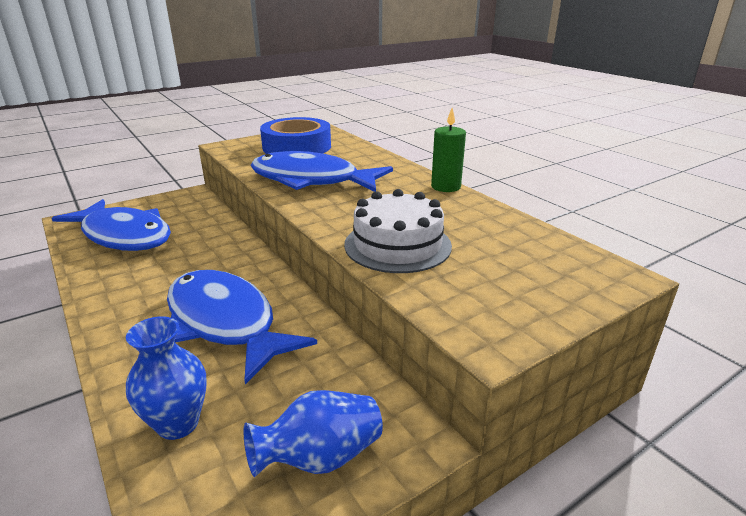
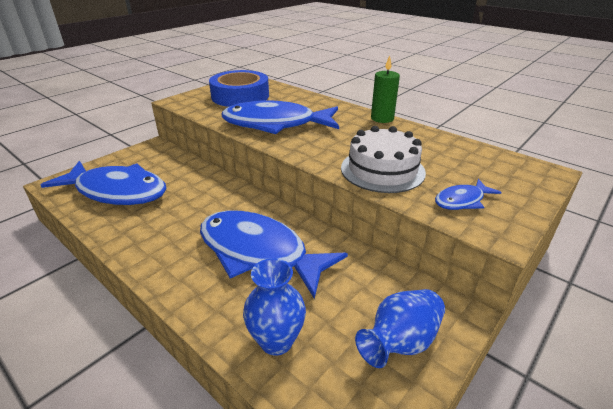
camera: 15 degrees left, 5 degrees up
none -> blue fish [435,179,502,210]

